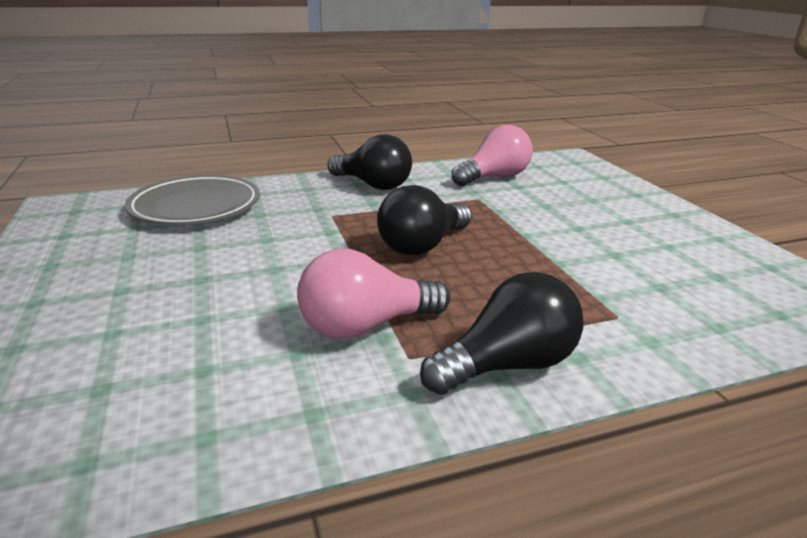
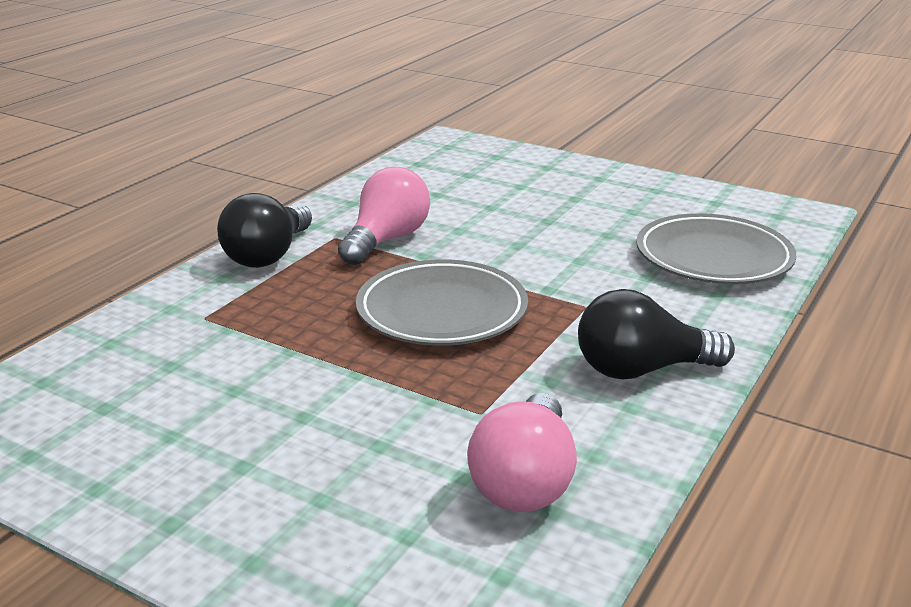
camera: 140 degrees right, 0 degrees up
black light bulb [377,185,472,255] -> grey plate [356,259,528,346]

